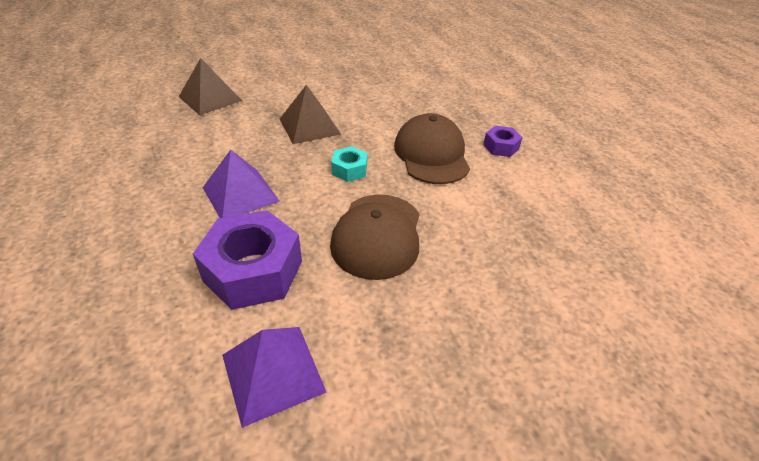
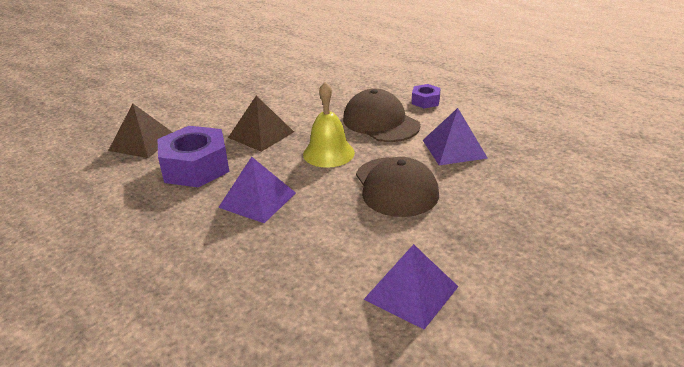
camera: 25 degrees left, 10 degrees down
purple nut [193,210,302,310] -> purple nut moved to [158,126,229,187]
turquoise nut [331,146,368,182] -> yellow bell [303,82,355,168]
none -> purple pyramid [423,108,487,165]

